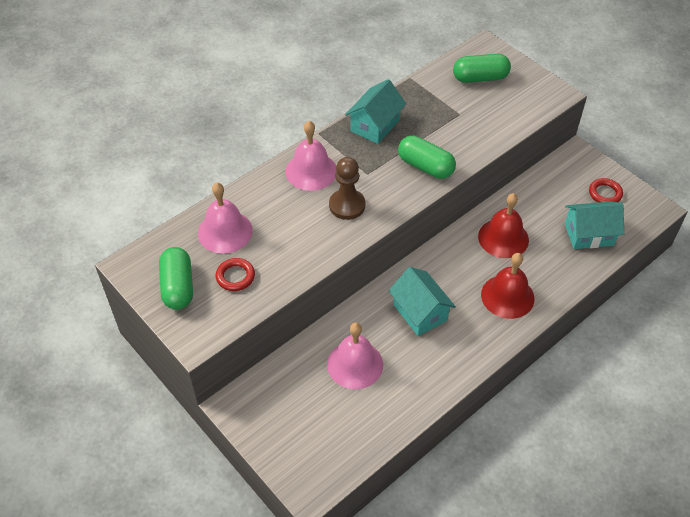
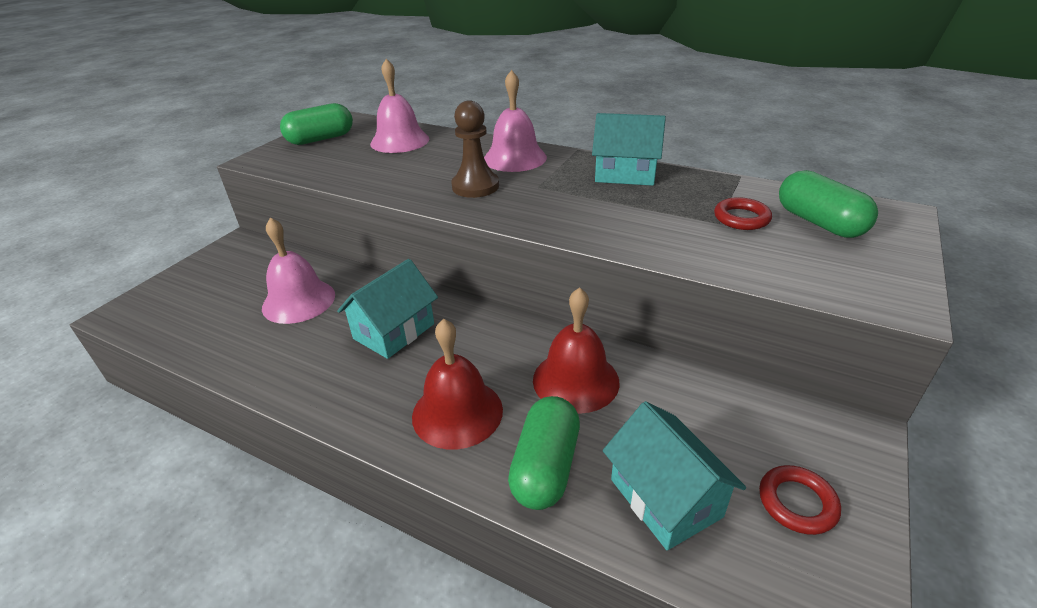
camera: 70 degrees right, 15 degrees down
red ring [216,258,255,291] -> red ring moved to [714,197,772,230]
green capsule [398,135,456,179] -> green capsule moved to [508,396,580,510]

